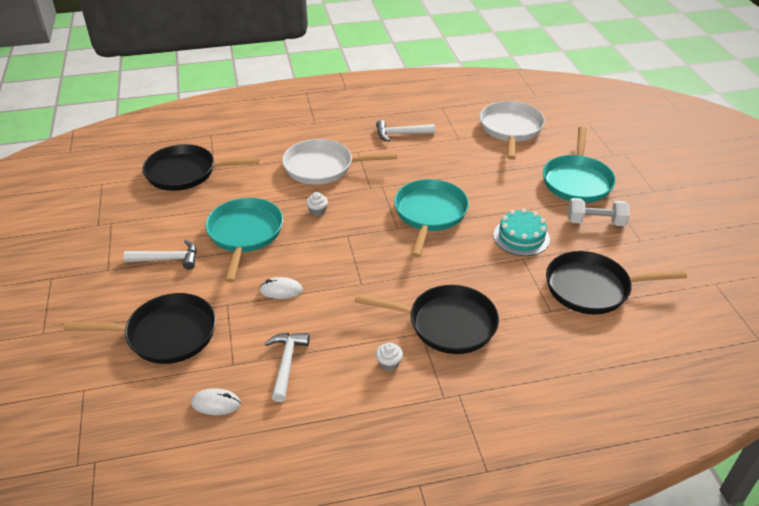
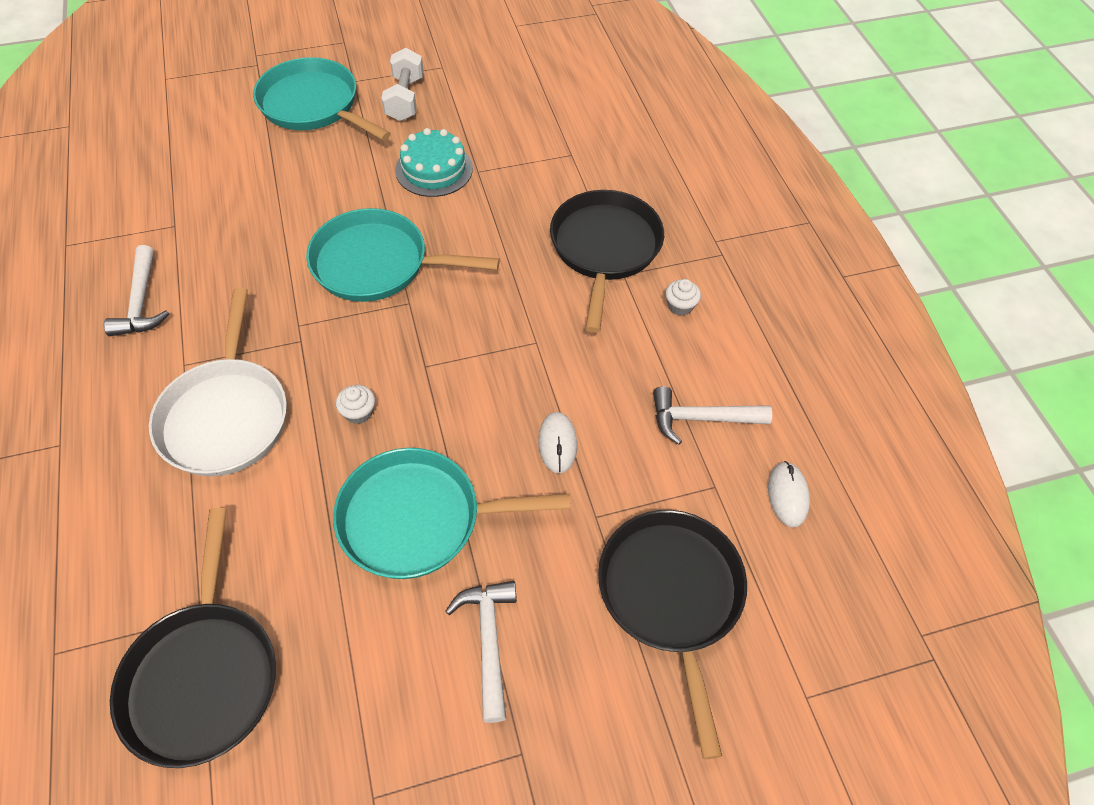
camera: 95 degrees left, 15 degrees up
white pan [480,101,545,160] -> none
turquoise pan [543,126,616,203] -> turquoise pan turned 150 degrees counterclockwise [253,57,391,141]
black pan [546,251,687,315] -> none

